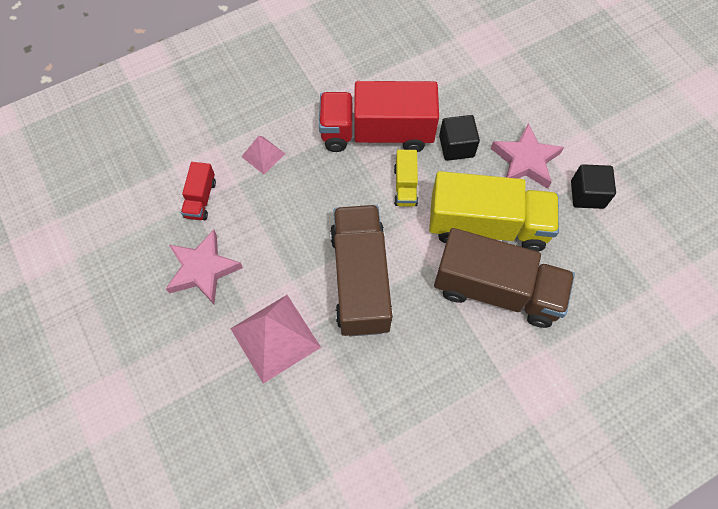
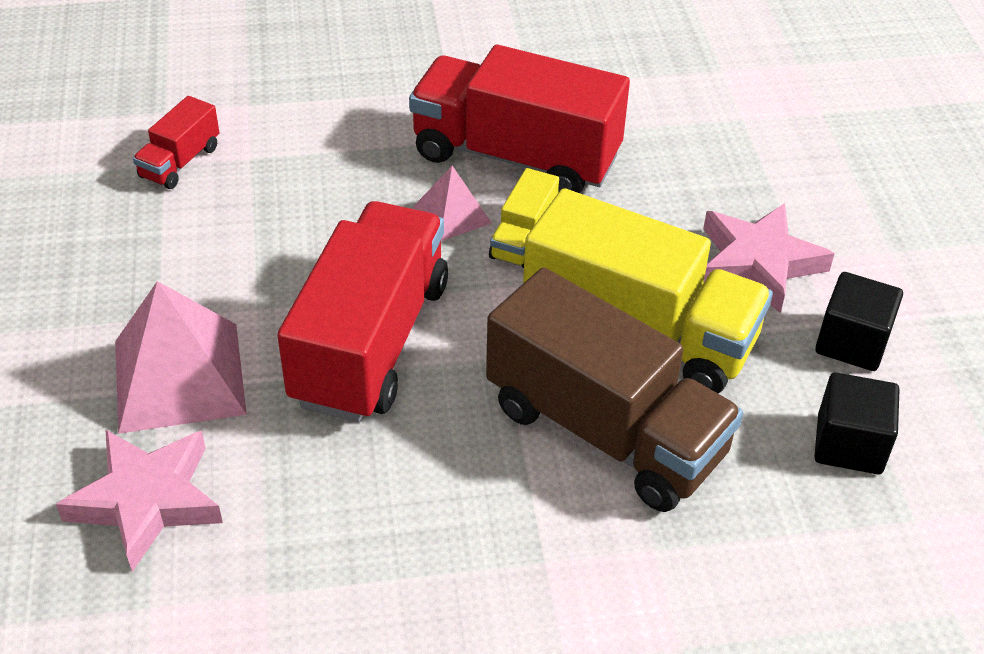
camera: 20 degrees right, 20 degrees down
pink star [166,230,243,304] -> pink star moved to [56,430,223,572]
pink pyramid [241,136,285,174] -> pink pyramid moved to [413,166,492,241]
brown truck [330,205,393,336] -> red truck [277,201,448,422]
black cube [439,115,480,161] -> black cube moved to [814,373,899,474]

